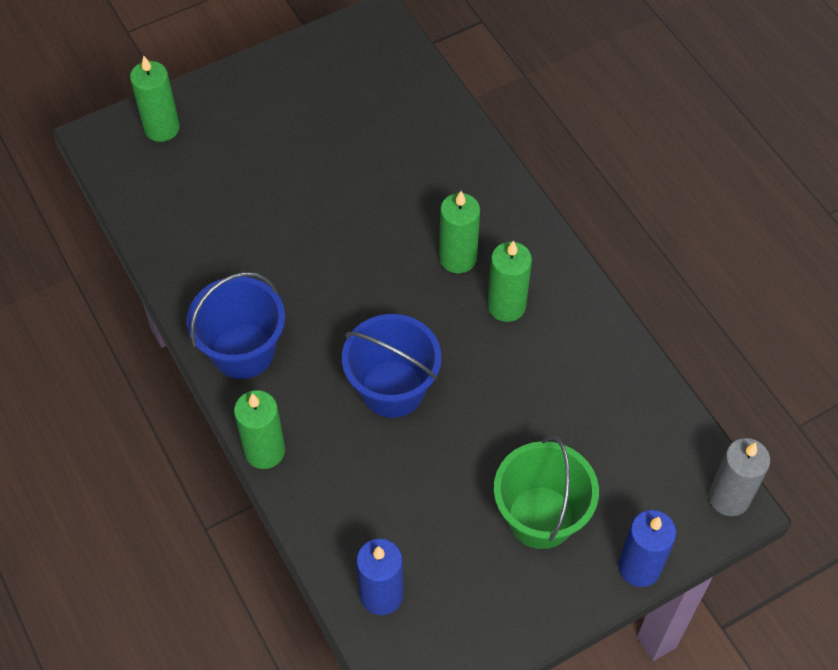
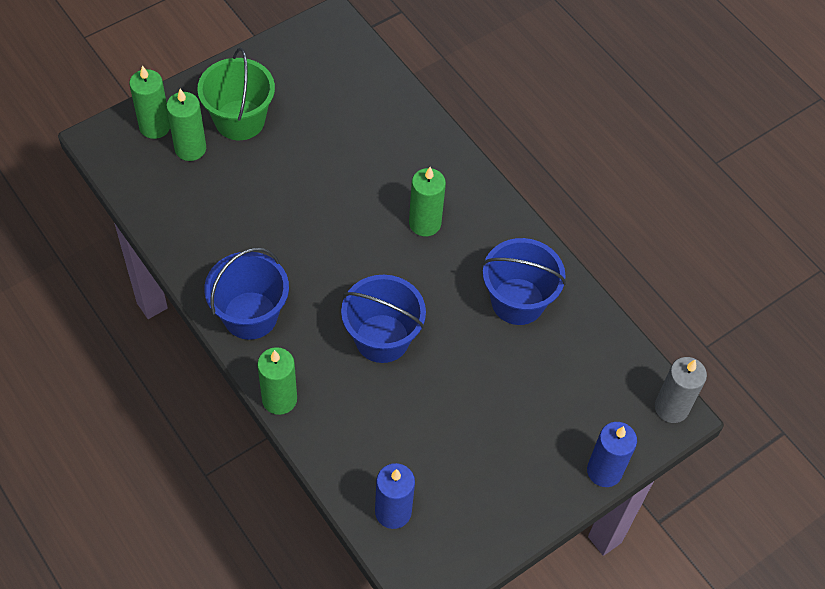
camera: 10 degrees left, 0 degrees up
green candle [487,240,532,322] -> green candle moved to [166,89,206,161]
green bucket [494,435,599,549] -> green bucket moved to [197,47,275,140]
none -> blue bucket [482,238,566,325]

